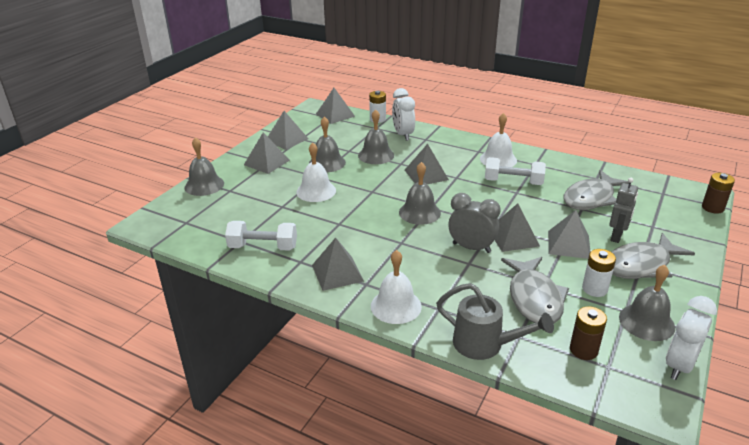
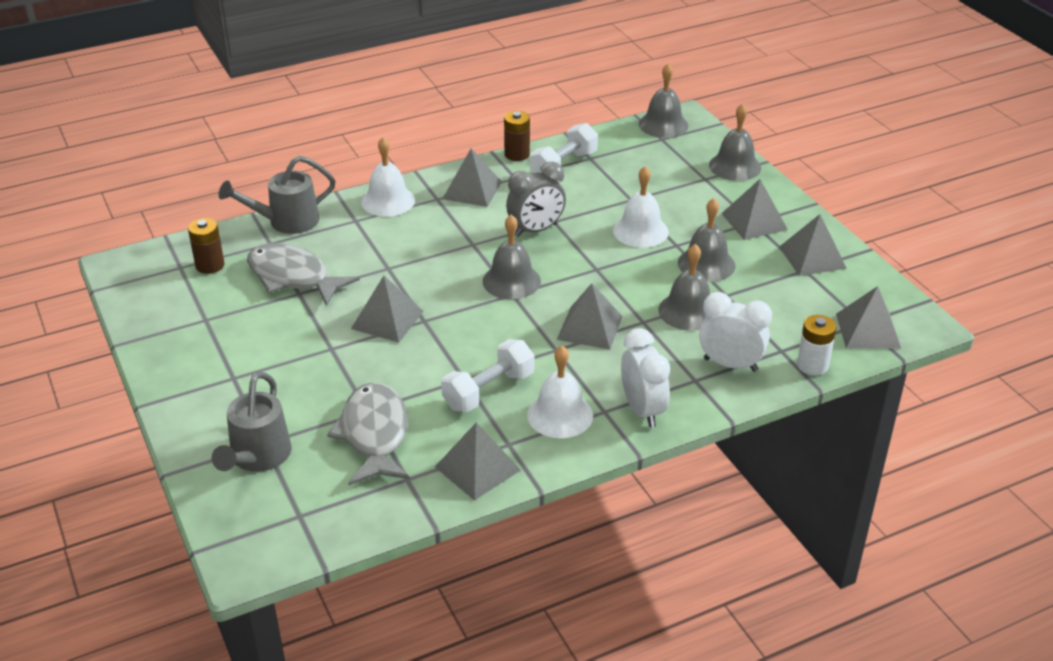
camera: 125 degrees right, 5 degrees up
grey clock [448,193,501,253] -> grey clock moved to [506,162,566,237]
grey pyramid [548,210,590,259] -> grey pyramid moved to [435,422,521,500]
white battery [582,249,616,297] -> none
grey robot [609,178,638,243] -> none
grey fish [612,233,695,279] -> none
grey bell [619,265,675,341] -> grey bell moved to [639,64,688,138]
white clock [666,296,717,380] -> white clock moved to [621,328,670,428]
brown battery [702,173,735,214] -> brown battery moved to [504,111,530,161]
none -> grey watering can [212,371,292,472]

